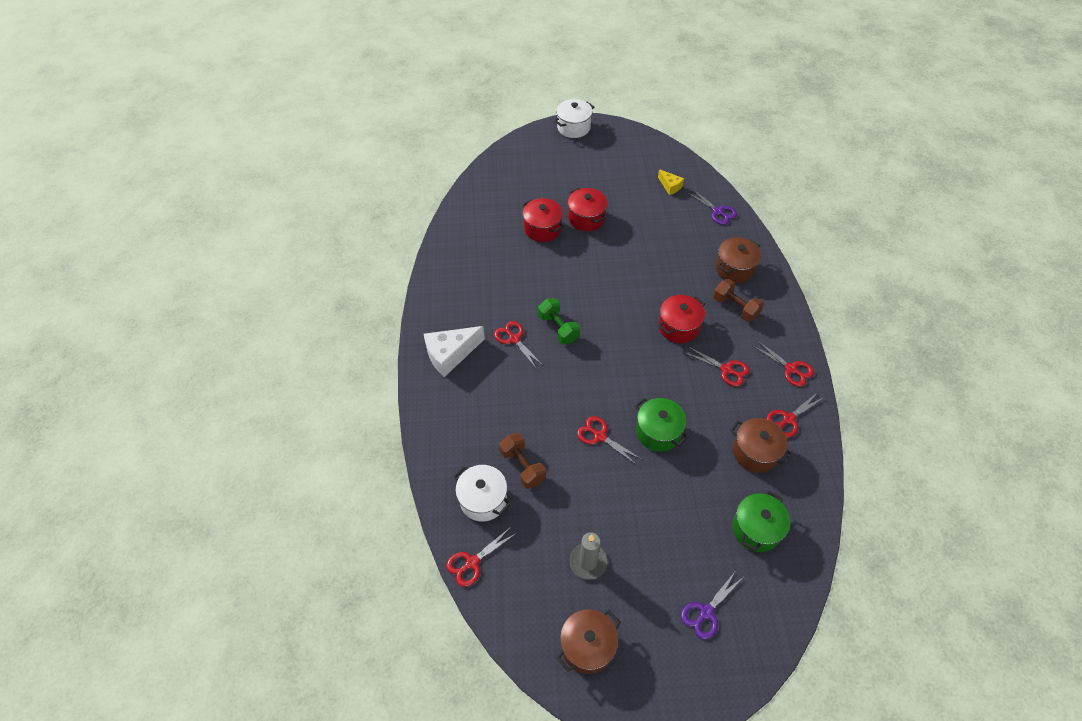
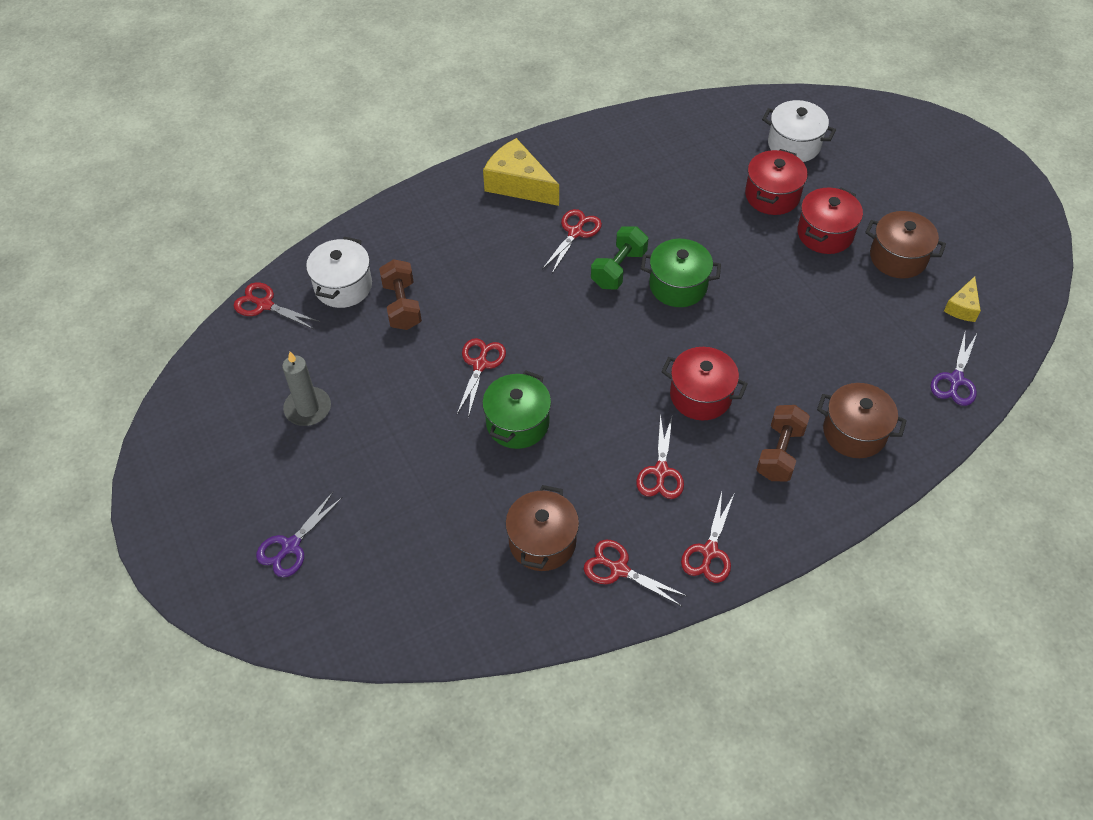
camera: 65 degrees right, 0 degrees up
white cheese [424,326,485,377] -> yellow cheese [483,138,559,206]
brown dumbbell [499,433,546,489] -> brown dumbbell turned 45 degrees counterclockwise [379,259,422,330]
white pot [554,99,594,138] -> white pot moved to [762,100,836,162]
brown pot [556,609,621,674] -> brown pot moved to [865,211,946,279]
purple scissors [681,572,742,639] -> purple scissors turned 75 degrees counterclockwise [256,492,343,577]
green pot [732,491,790,552] -> green pot moved to [641,239,721,307]

